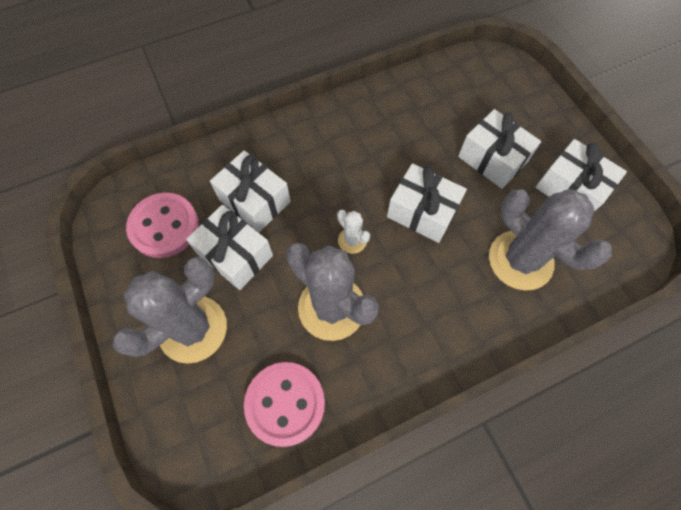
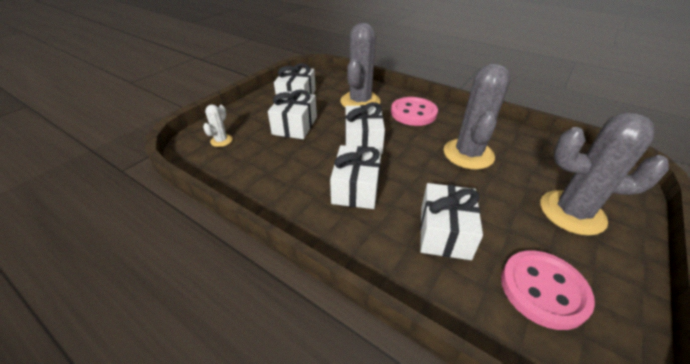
camera: 120 degrees left, 25 degrees down
white gift [186,205,273,290] -> white gift moved to [330,145,382,209]
pink button [244,362,325,447] -> pink button moved to [391,97,438,126]
white cactus [337,210,370,254] -> white cactus moved to [203,105,232,147]

